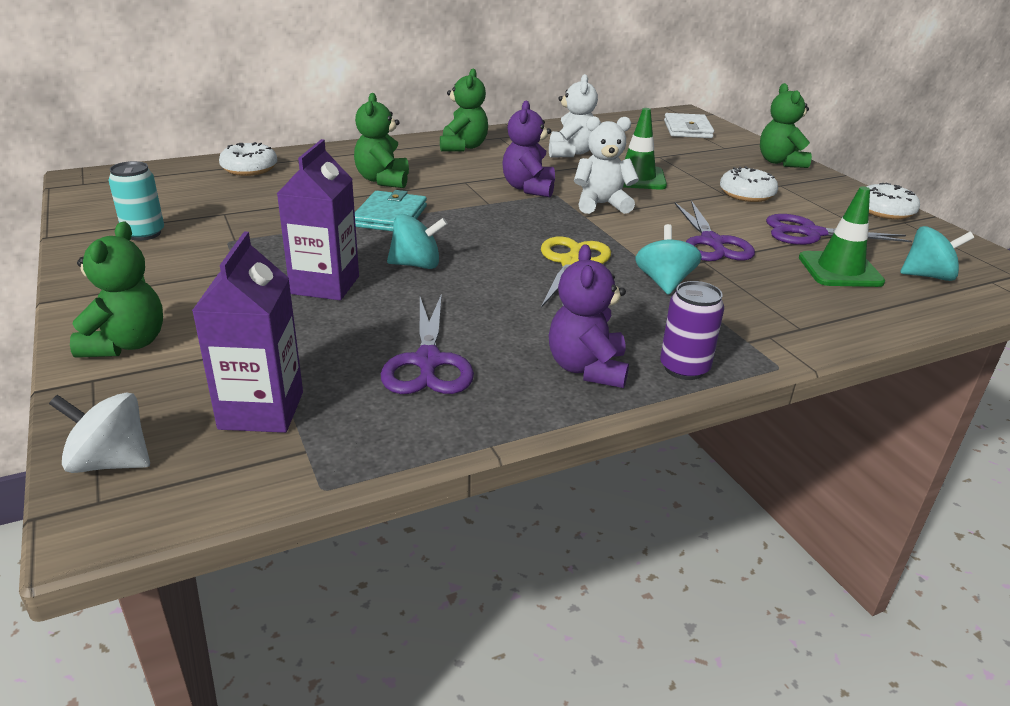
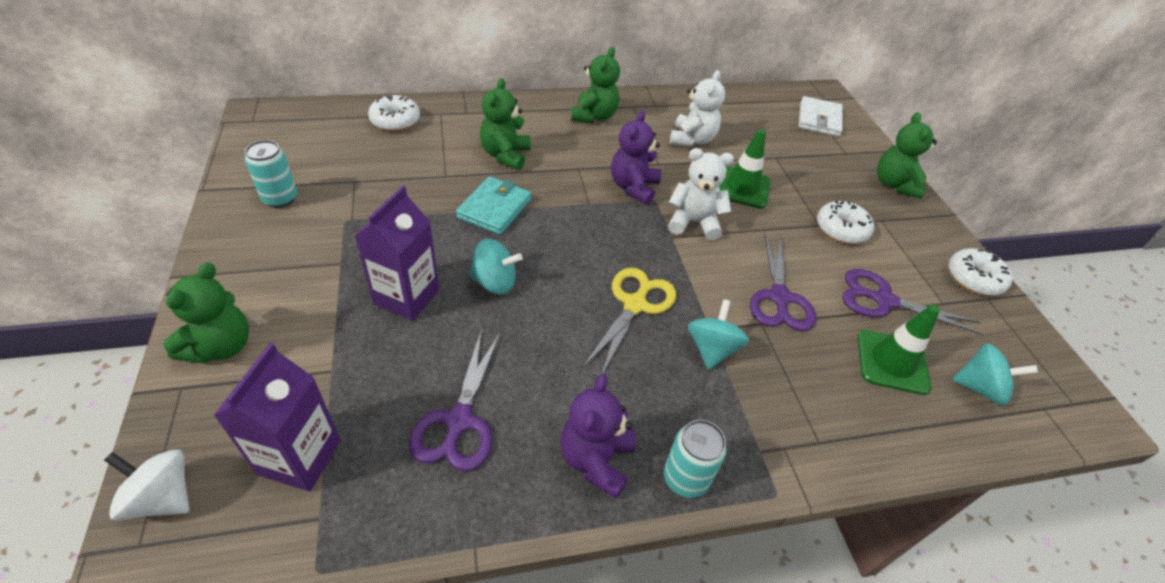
camera: 10 degrees right, 15 degrees up
purple can [660,281,724,380] -> turquoise can [664,420,727,498]

